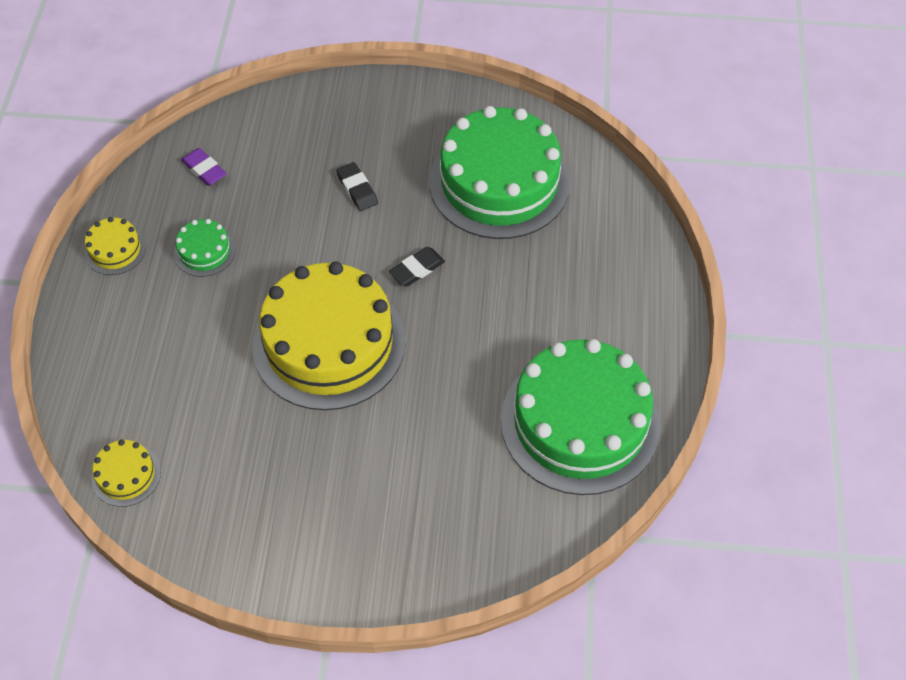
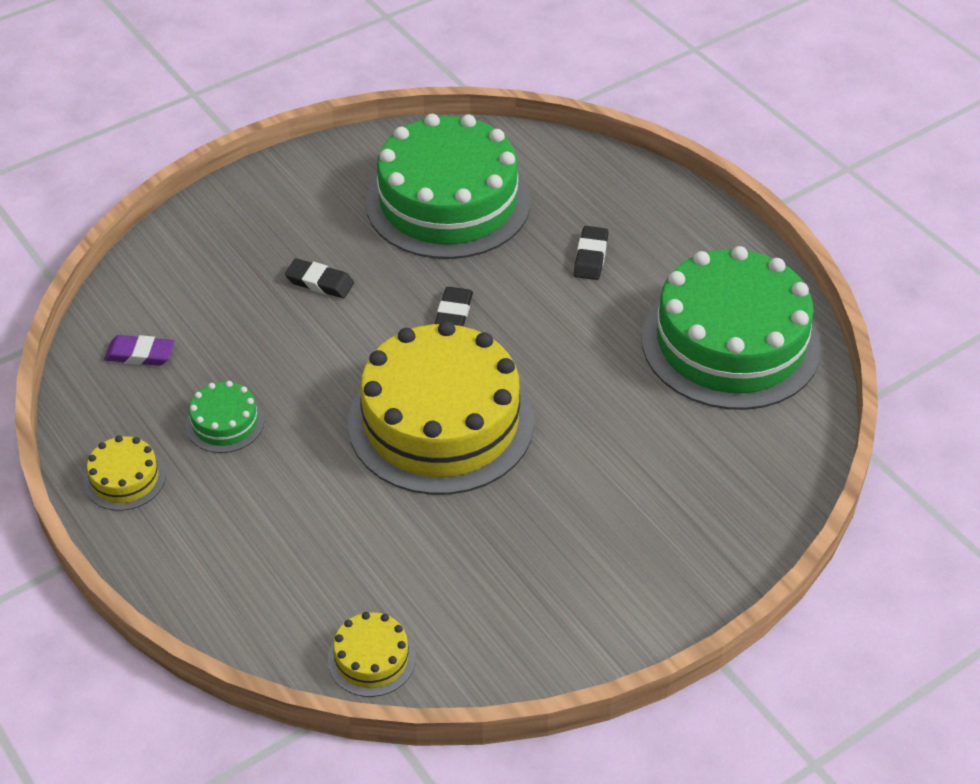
camera: 40 degrees left, 10 degrees down
none -> black eraser [574,226,609,280]

